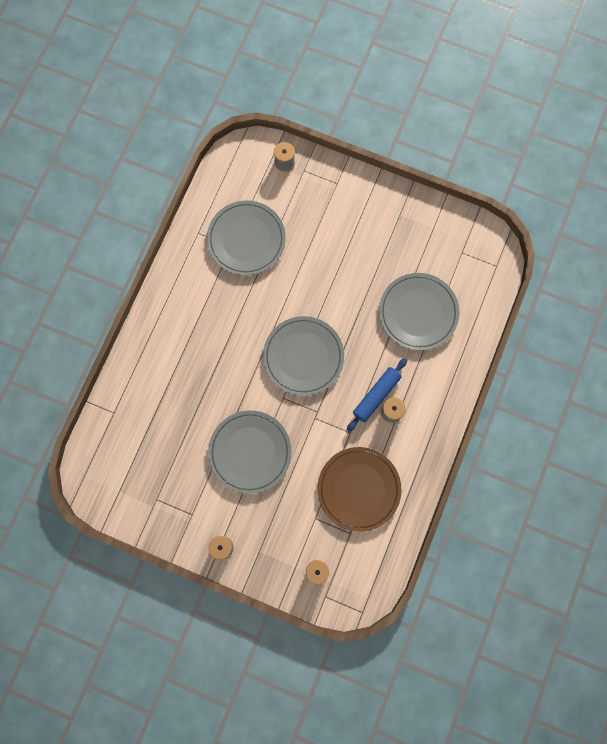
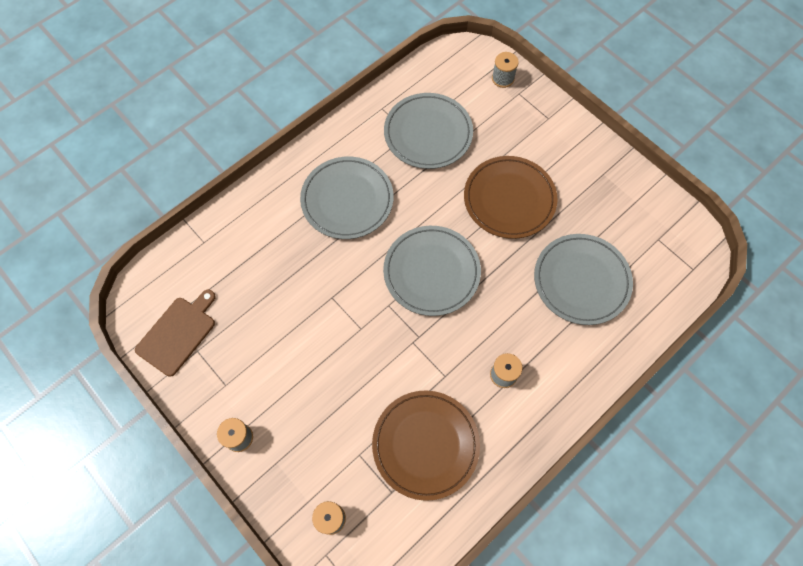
camera: 25 degrees right, 10 degrees down
grey plate [208,411,291,494] -> grey plate moved to [300,157,394,239]
blue rolling pin [347,358,407,432] -> none
none -> brown cutting board [135,290,216,377]
none -> brown plate [464,156,557,239]

